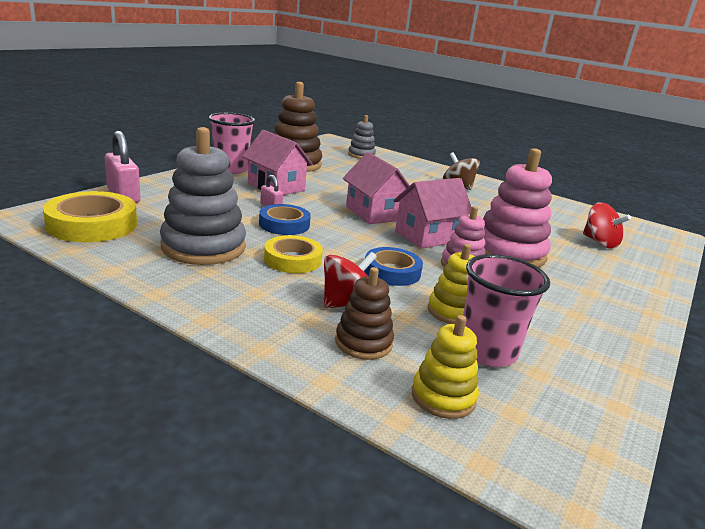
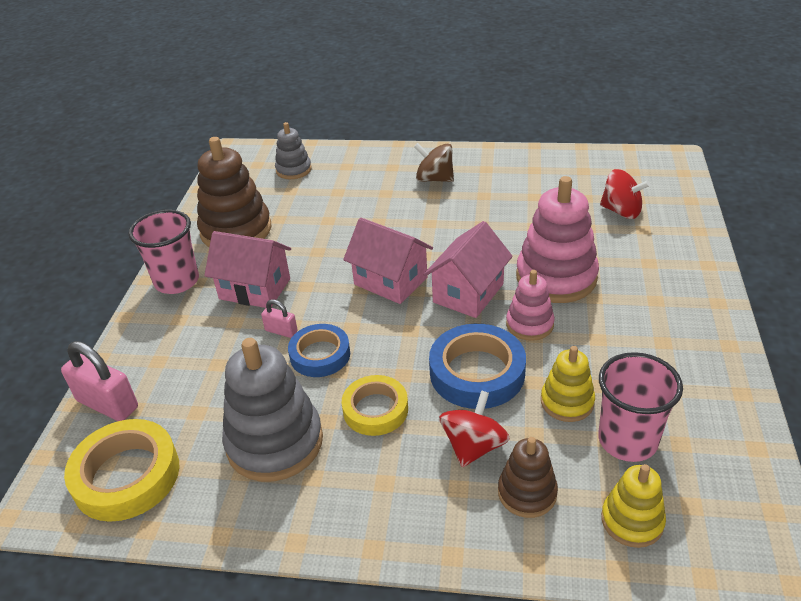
camera: 20 degrees left, 15 degrees up
blue tape [364,247,423,286] -> blue tape [429,324,526,409], size x1.51

